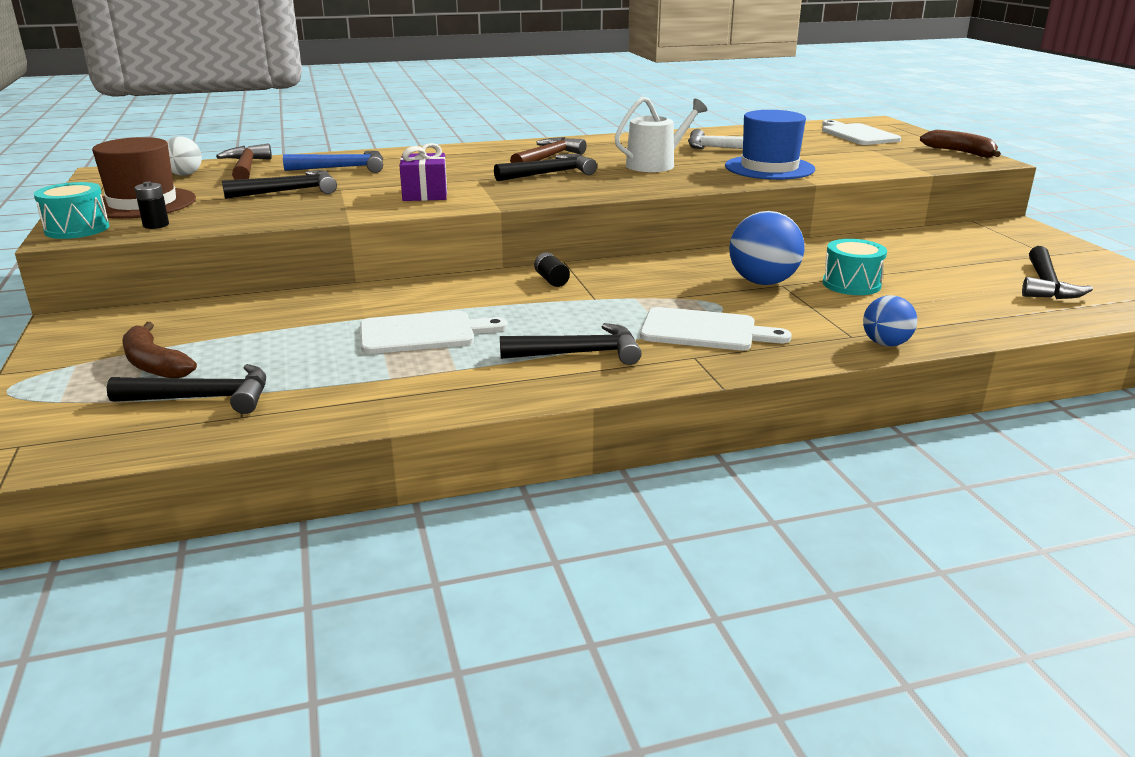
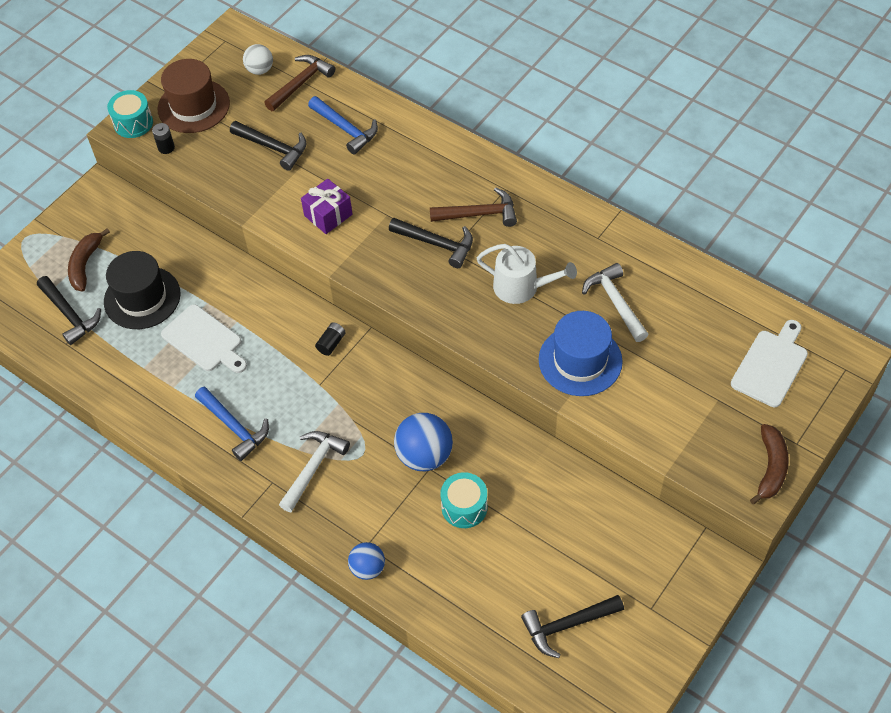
camera: 55 degrees right, 30 degrees up
black hammer [500,323,642,365] -> blue hammer [195,387,269,461]
white cutting board [640,307,792,350] -> white hammer [279,431,350,512]
none -> black hat [104,251,181,329]

